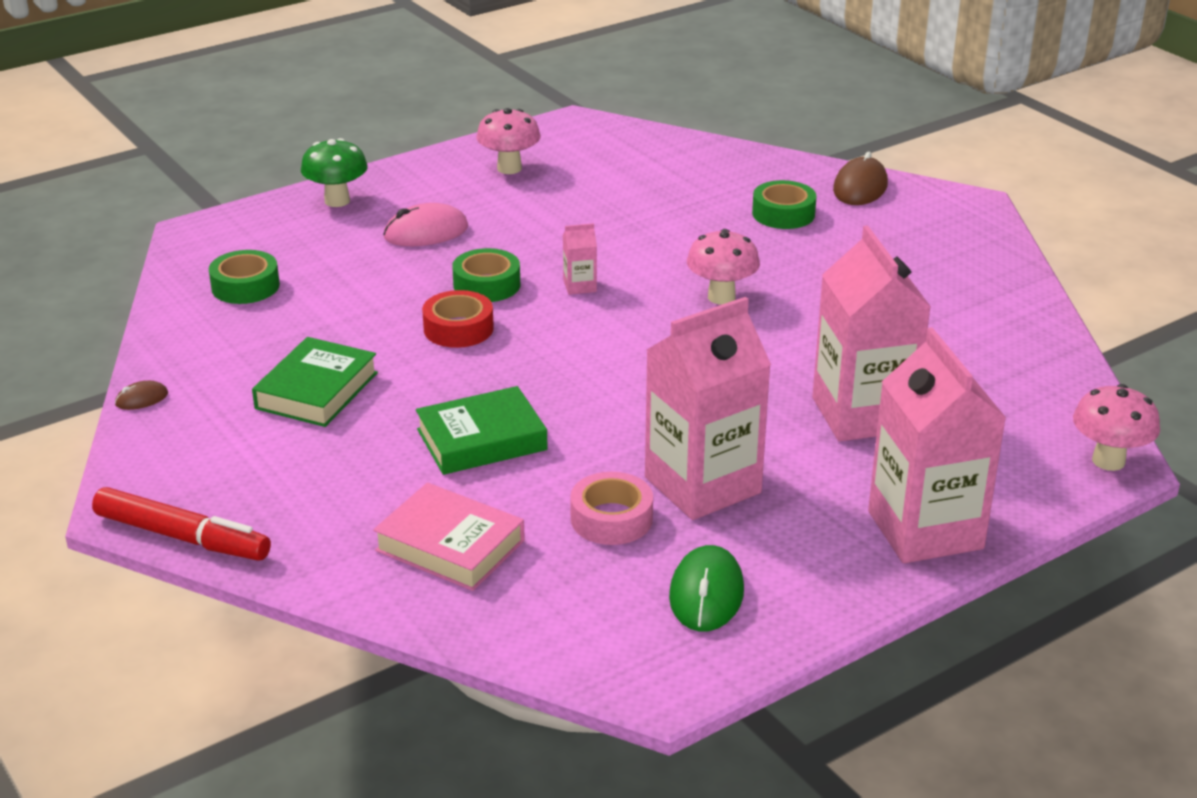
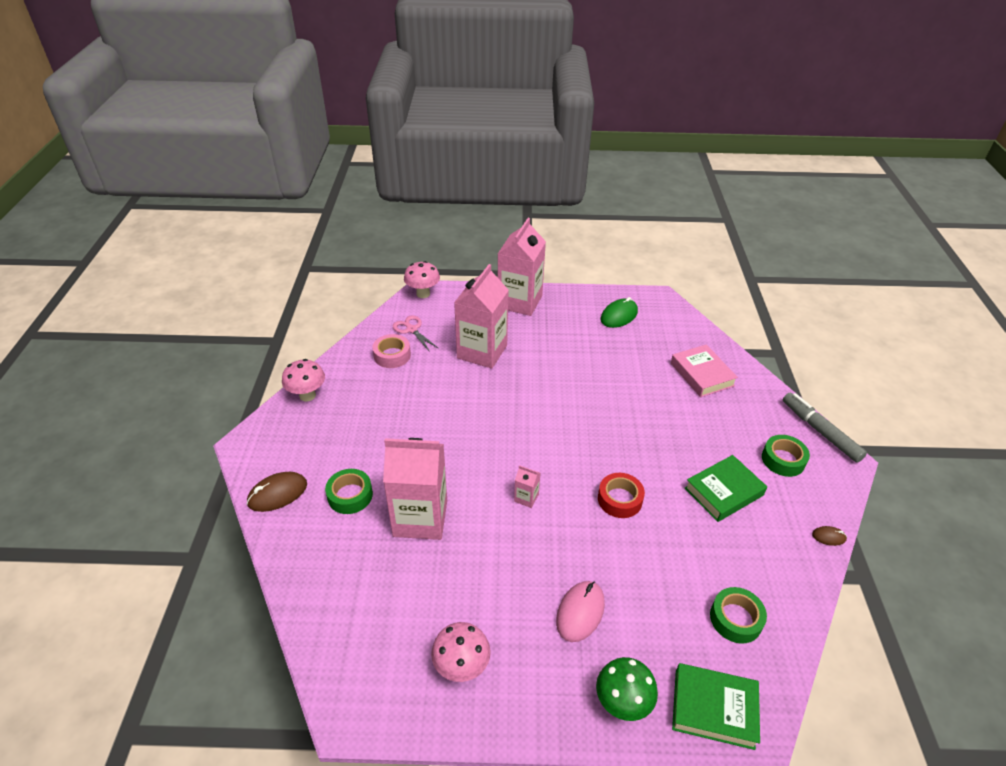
camera: 145 degrees left, 10 degrees up
red marker [92,487,271,561] -> grey marker [783,393,867,463]
pink mouse [383,203,468,246] -> pink mouse turned 75 degrees counterclockwise [556,581,605,642]
green book [416,386,548,475] -> green book moved to [672,663,760,750]
green tape [452,248,520,302] -> green tape moved to [762,435,810,477]
pink tape [570,472,653,545] -> pink tape moved to [372,334,411,368]
pink carton [645,297,771,520] -> pink carton moved to [383,438,447,540]
pink mushroom [687,229,760,304] -> pink mushroom moved to [282,359,325,402]
none -> pink scissors [393,315,438,352]

